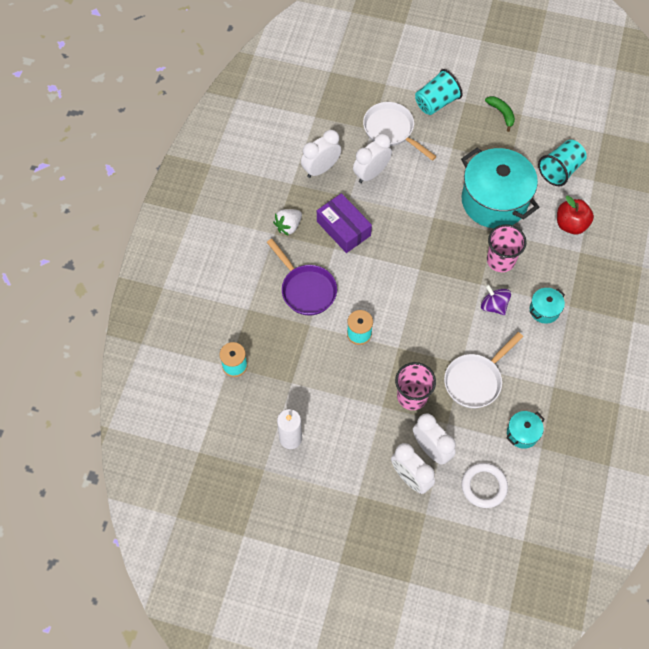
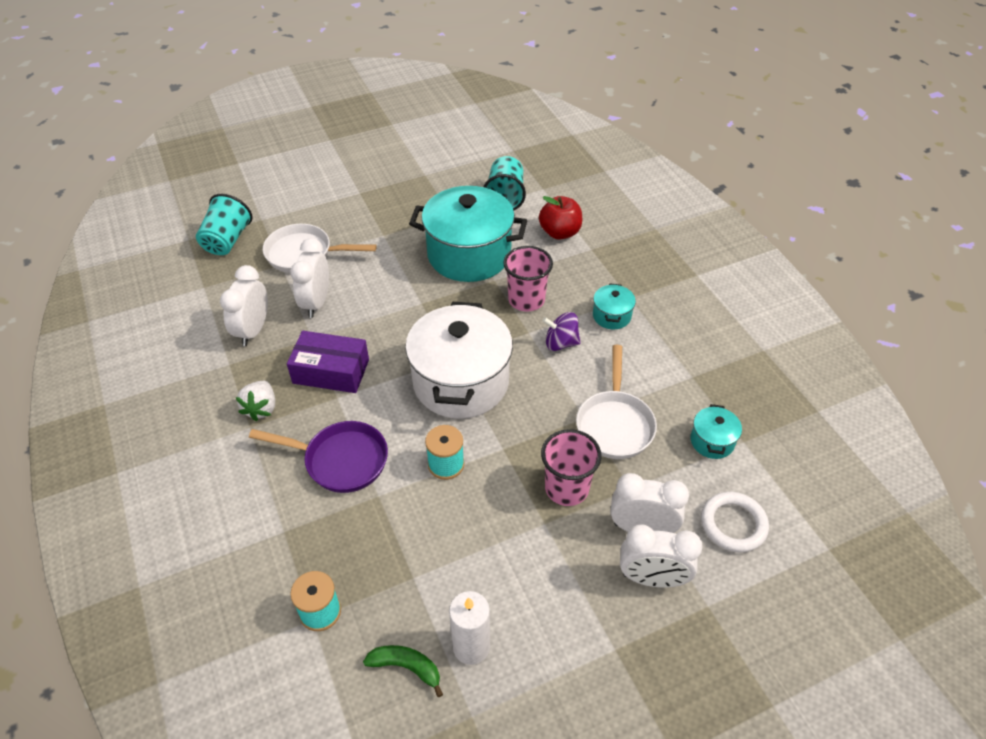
camera: 40 degrees left, 15 degrees down
turquoise cup [415,69,463,115] -> turquoise cup moved to [196,194,253,255]
green banana [485,96,515,132] -> green banana moved to [363,645,443,697]
none -> white pot [405,302,513,419]

